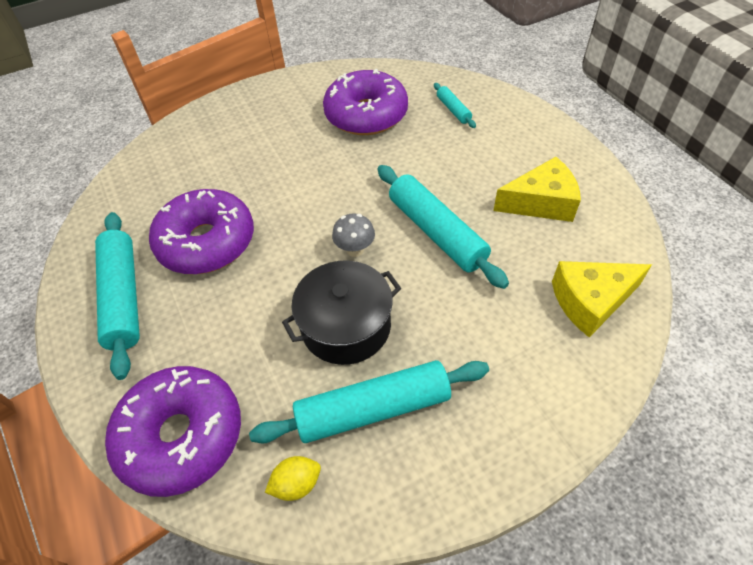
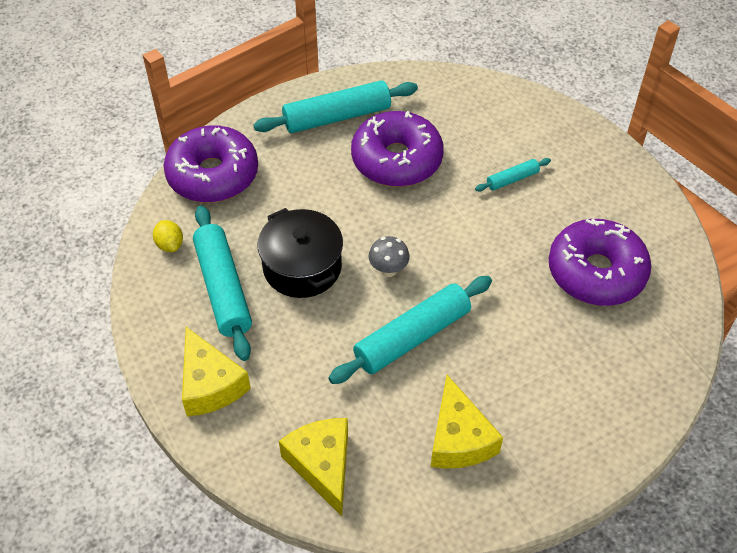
camera: 85 degrees right, 0 degrees up
turquoise rolling pin [434,83,476,128] -> turquoise rolling pin moved to [475,158,551,192]
none -> yellow cheese [182,327,251,417]

